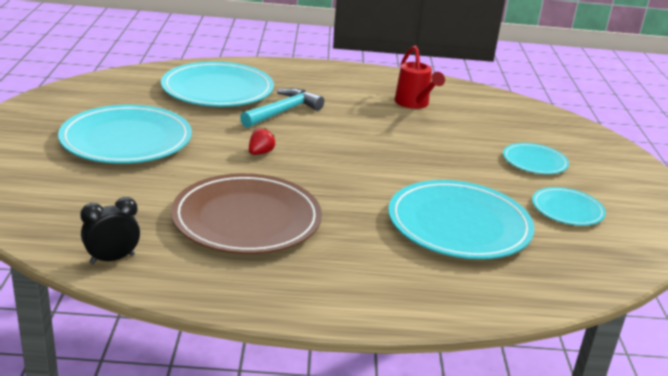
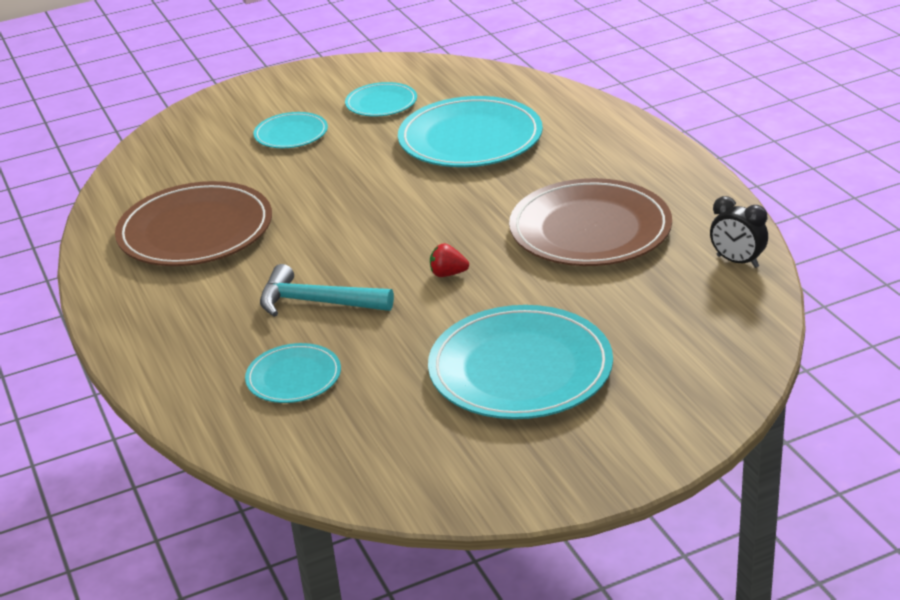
camera: 110 degrees left, 5 degrees up
turquoise plate [161,61,274,107] -> turquoise plate [245,343,341,403], size x0.53
red watering can [394,45,445,109] -> brown plate [115,181,272,266]

